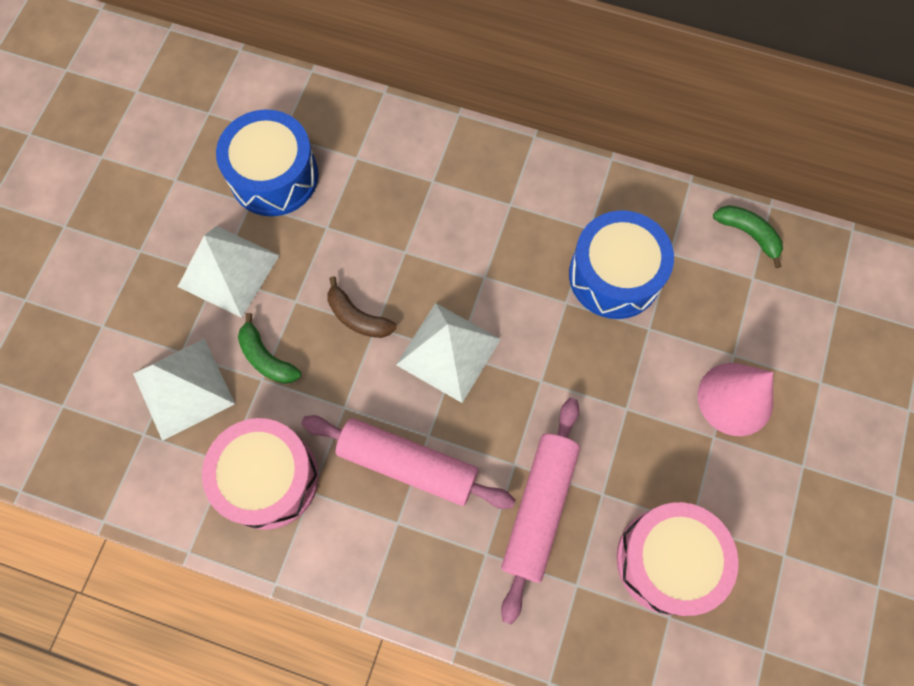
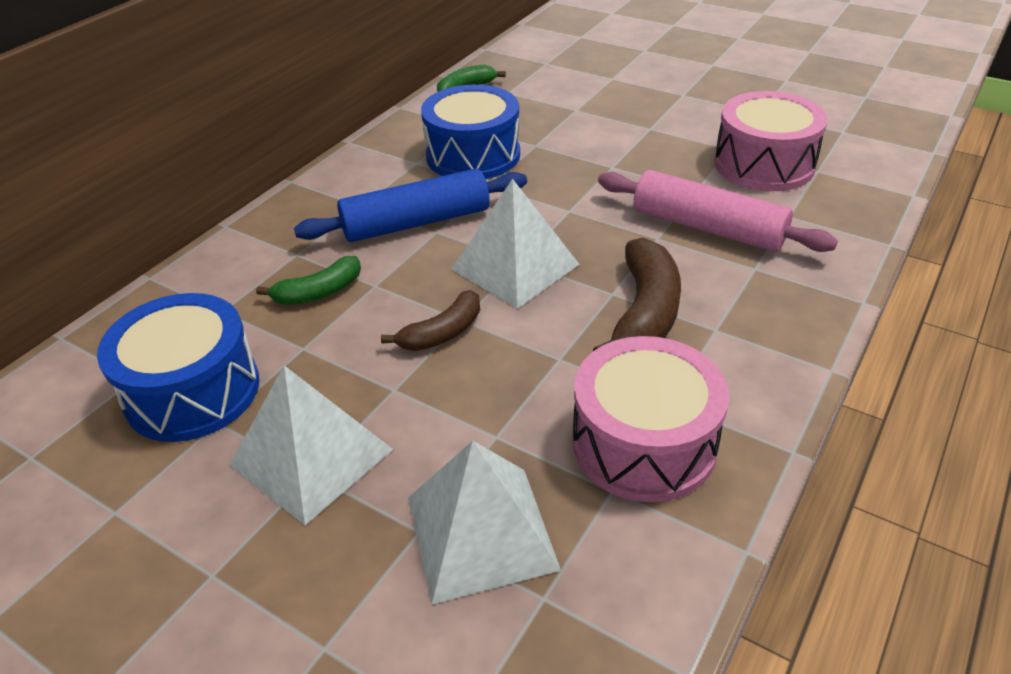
camera: 75 degrees left, 30 degrees down
green banana [238,313,301,384] -> green banana moved to [256,256,361,305]
pink rolling pin [301,415,515,509] -> brown banana [593,238,681,351]
pink cone [698,363,773,436] -> none
none -> blue rolling pin [294,168,527,242]

